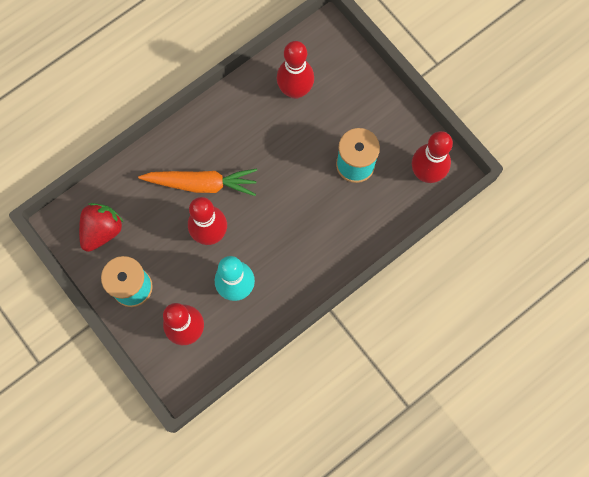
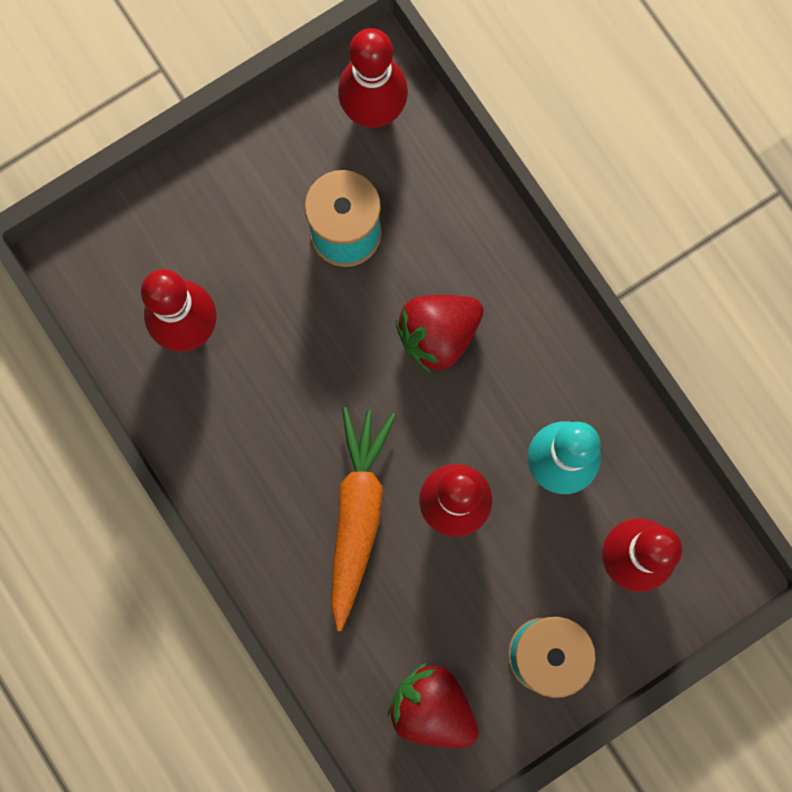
camera: 85 degrees left, 5 degrees up
none -> red strawberry [396,295,483,373]

